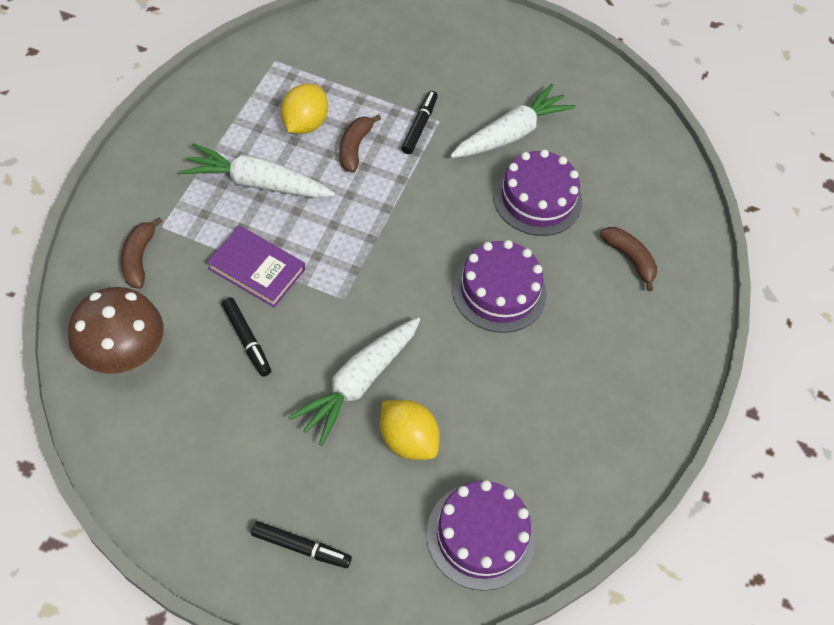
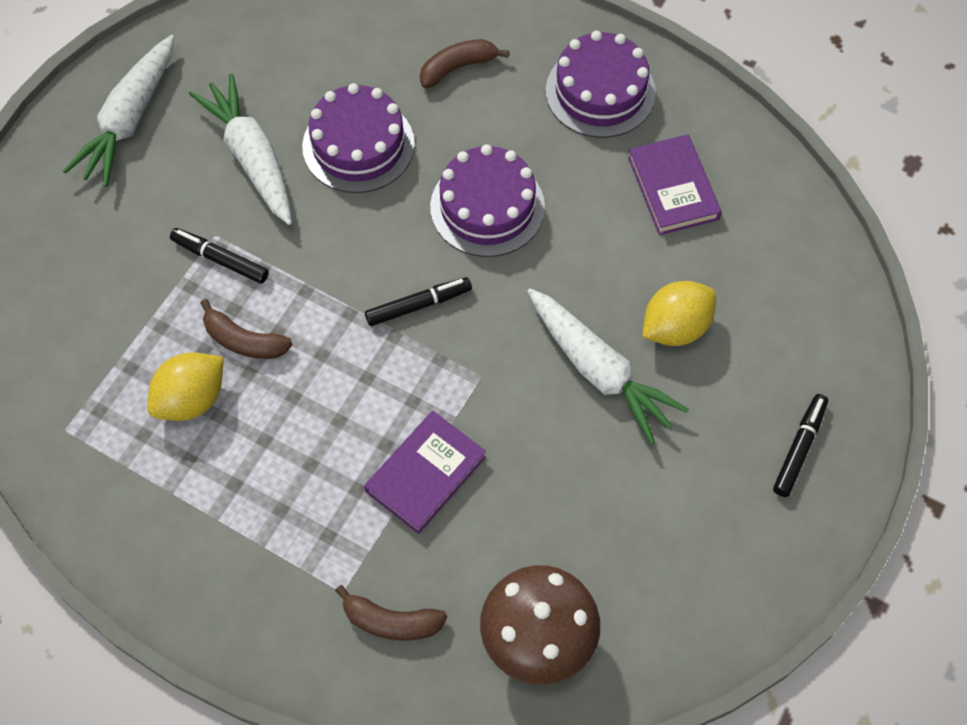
camera: 75 degrees left, 5 degrees up
white carrot [180,143,335,198] -> white carrot moved to [63,35,174,187]
black marker [222,297,271,377] -> black marker moved to [365,277,472,326]
yellow lemon [281,84,328,134] -> yellow lemon turned 75 degrees counterclockwise [147,352,224,421]
purple cake [426,480,535,591] -> purple cake moved to [546,31,656,138]
none -> purple book [628,134,722,235]

